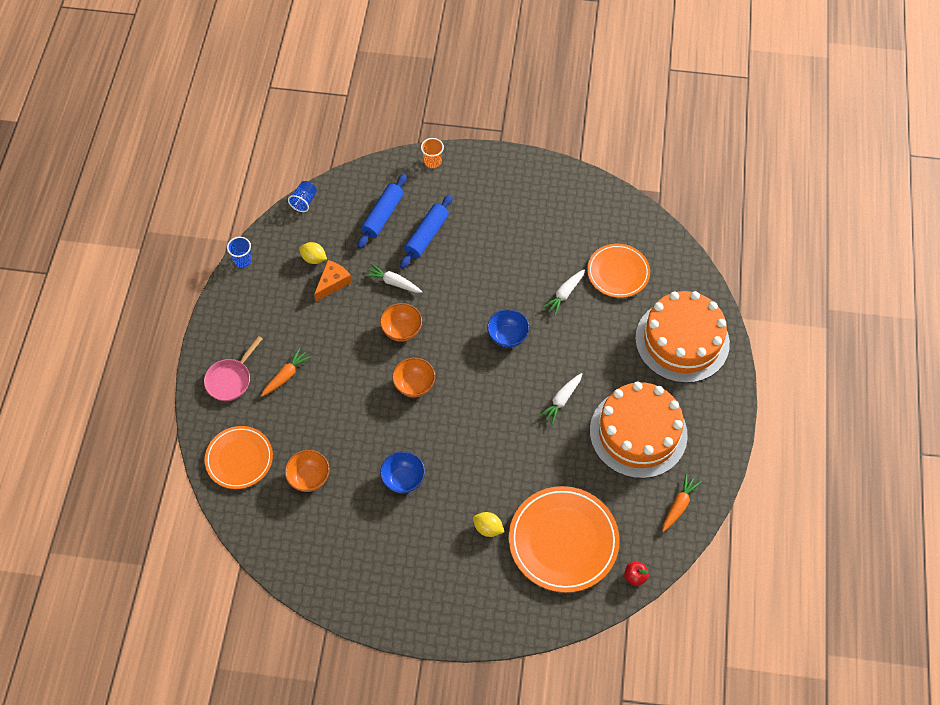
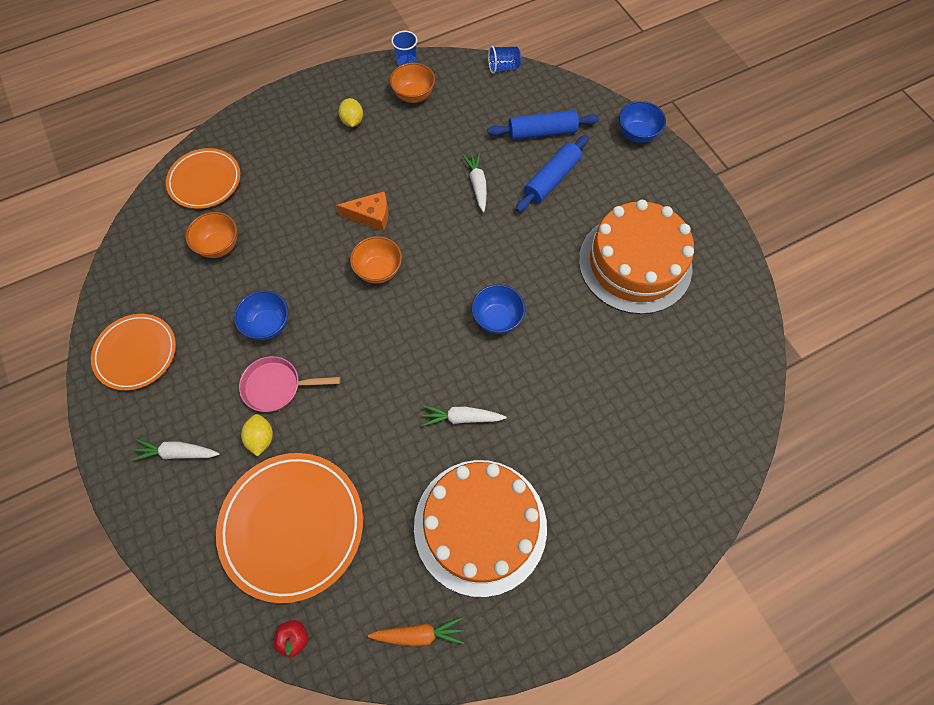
camera: 55 degrees right, 5 degrees up
pink pan [204,336,263,401] -> pink pan moved to [239,356,340,412]
orange carrot [261,347,311,397] -> none
yellow lemon [299,242,327,264] -> yellow lemon moved to [338,98,363,127]
orange cheese [314,260,352,302] -> orange cheese moved to [336,192,388,231]
orange bowl [380,303,422,342] -> orange bowl moved to [390,62,435,103]
blue rolling pin [400,194,453,269] -> blue rolling pin turned 45 degrees counterclockwise [516,135,589,212]
orange cup [421,138,444,168] -> blue bowl [619,101,666,143]
white carrot [542,269,585,316] -> white carrot moved to [131,439,219,461]
orange plate [587,244,650,298] -> orange plate moved to [91,314,176,391]
orange cake [635,291,730,383] -> orange cake moved to [579,200,694,314]

